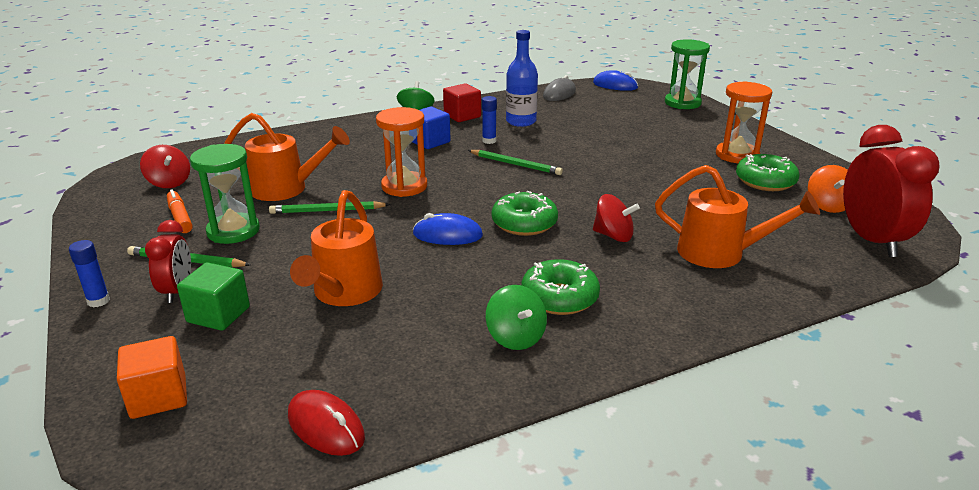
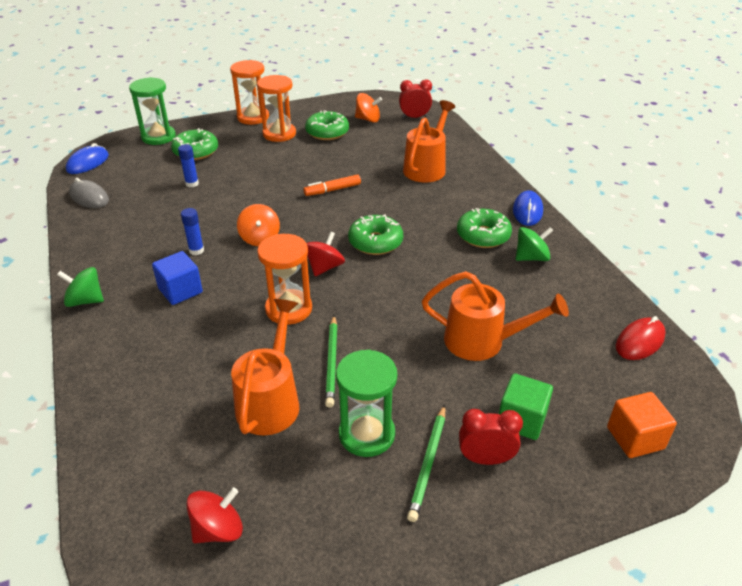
camera: 85 degrees left, 10 degrees up
blue glue stick [69,240,110,308] -> blue glue stick moved to [178,144,199,187]
orange marker [167,189,193,233] -> orange marker moved to [303,174,361,196]
blue mouse [413,213,483,245] -> blue mouse moved to [513,190,543,226]
red cube [443,83,481,122] -> none
green pencil [468,150,563,175] -> orange spinning top [237,204,280,246]
blue bottle [506,30,538,127] -> none
red spinning top [593,194,640,242] -> red spinning top moved to [307,231,345,276]
red clock [843,125,939,257] -> red clock [399,79,432,118], size x0.57
none -> green donut [171,128,218,160]
none -> orange hourglass [230,60,269,125]

